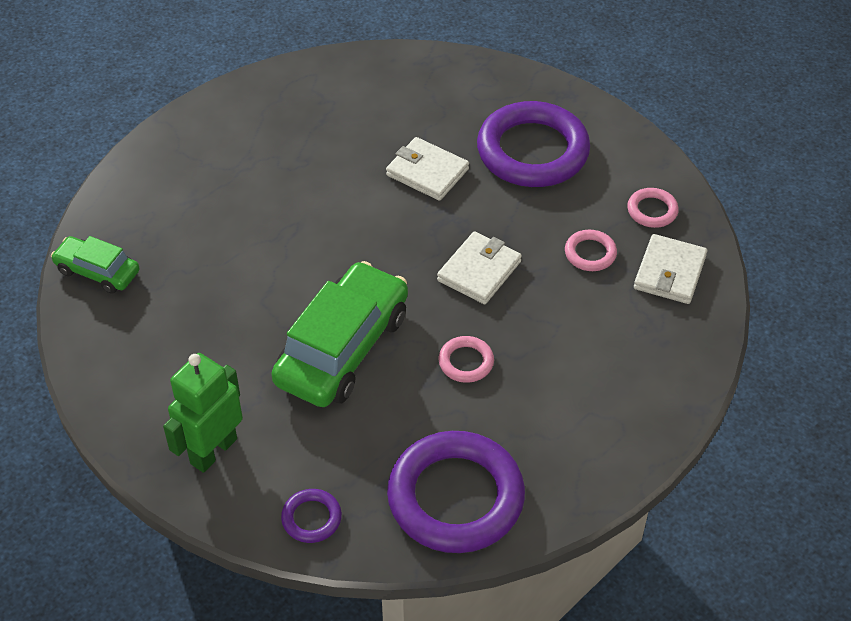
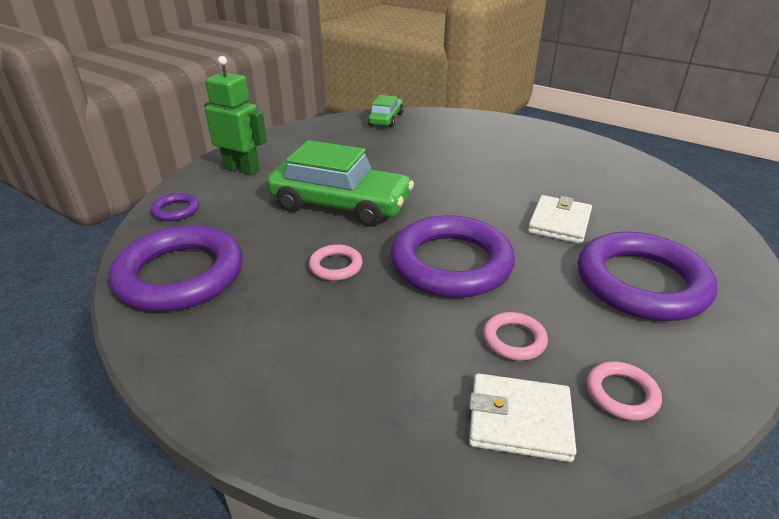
camera: 80 degrees right, 15 degrees down
white wallet [437,231,522,304] -> purple ring [391,215,515,298]

